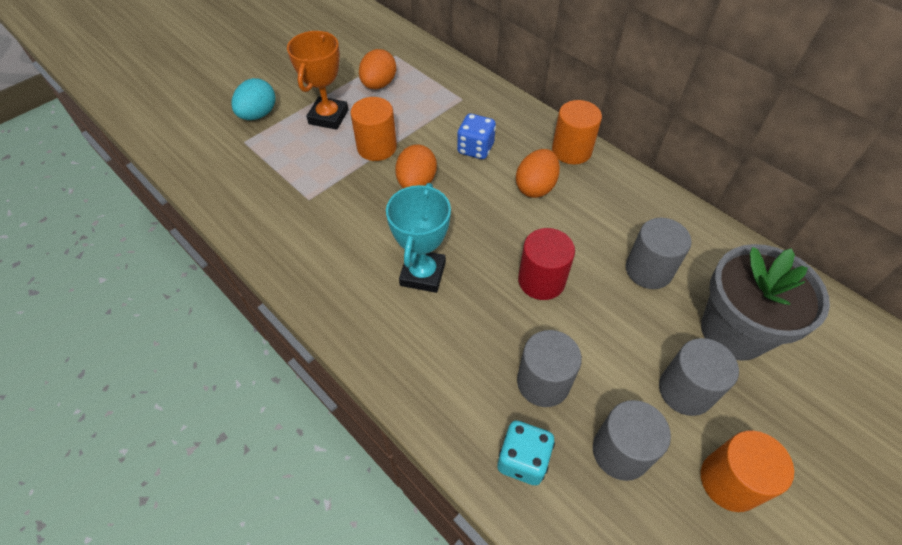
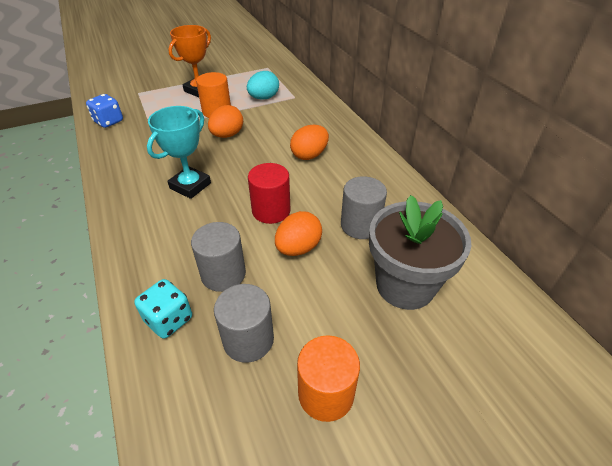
camera: 20 degrees right, 10 degrees down
turquoise egg [231,78,276,120] -> turquoise egg moved to [247,71,279,100]
orange egg [359,49,396,89] -> orange egg moved to [275,211,322,256]
blue dice [457,114,496,159] -> blue dice moved to [86,94,123,128]
orange cylinder [552,100,602,164] -> none
grey cylinder [659,338,739,416] -> none

